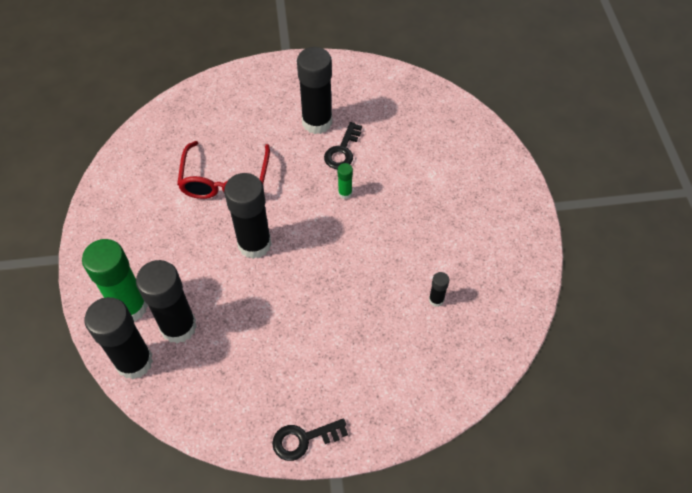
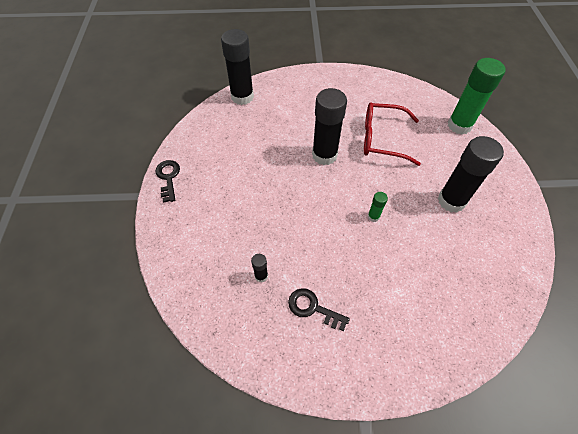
camera: 95 degrees right, 0 degrees up
green glue stick [82,239,148,322] -> green glue stick moved to [448,58,505,134]
black glue stick [136,260,197,344] -> none
black key [324,122,362,169] -> black key moved to [288,288,350,331]

